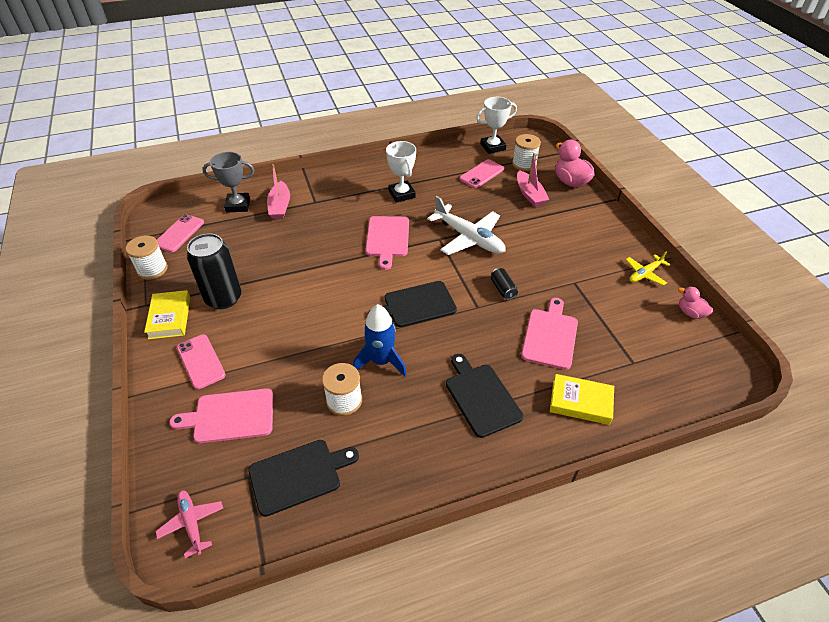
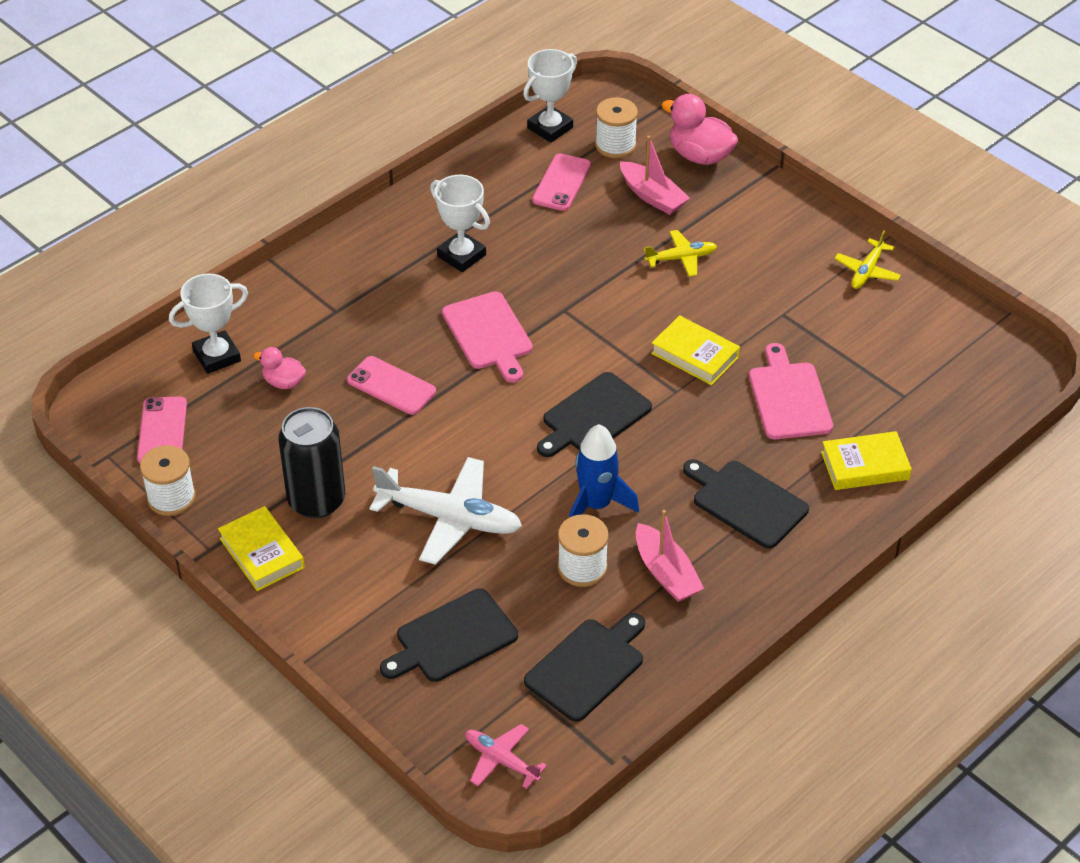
camera: 25 degrees left, 0 degrees up
pink cutting board [169,388,273,443] -> black cutting board [380,588,518,682]
pink phone [177,334,226,389] -> pink phone moved to [347,356,436,415]
grey trophy [202,152,254,213] -> white trophy [169,274,248,374]
pink boat [267,164,290,219] -> pink boat moved to [636,510,704,602]
white plane [427,196,505,255] -> white plane moved to [369,457,522,565]
black can [491,268,518,300] -> yellow book [651,315,740,385]
pink duck [678,287,713,319] -> pink duck moved to [253,347,306,389]
none -> yellow plane [644,230,717,277]

